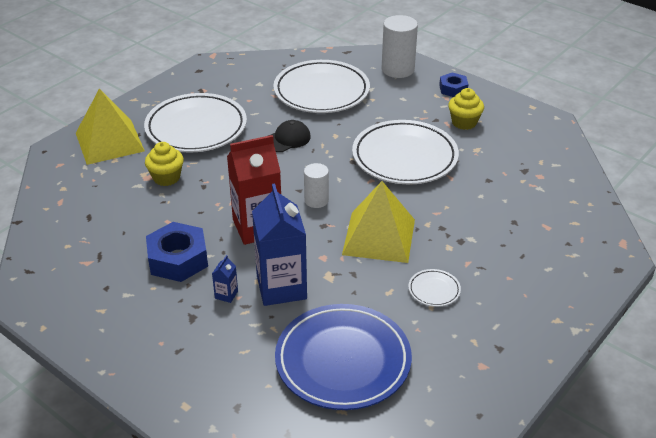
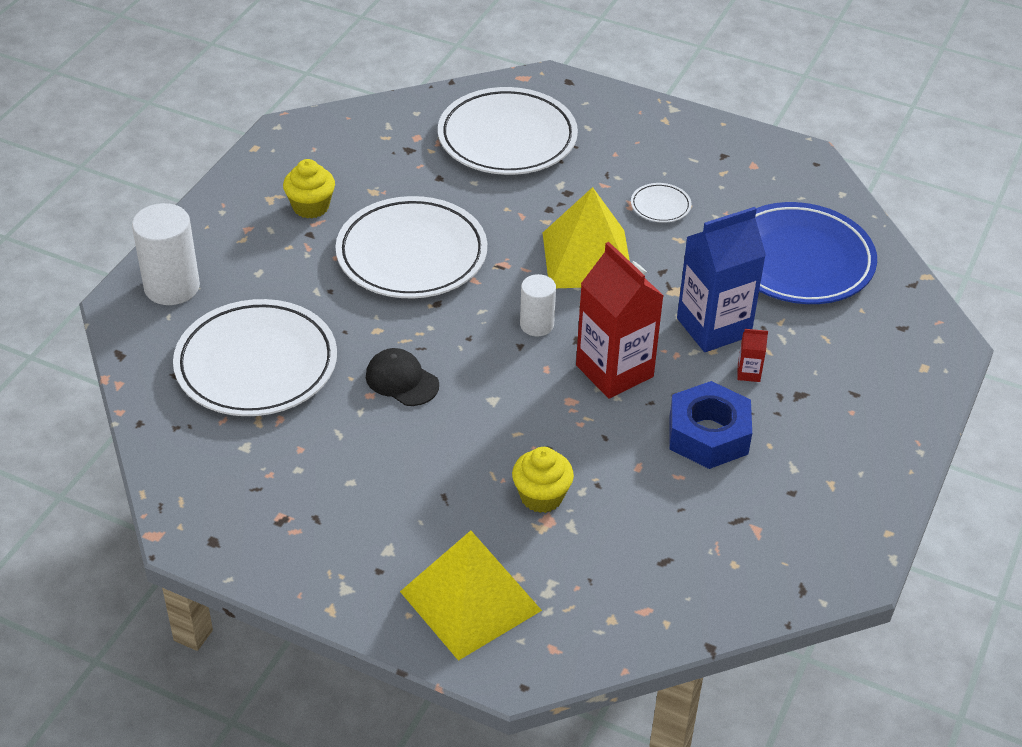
camera: 105 degrees left, 5 degrees up
white plate [144,93,247,152] -> white plate moved to [438,87,578,175]
blue carton [212,255,238,303] -> red carton [737,329,768,382]
blue nut [439,72,468,97] -> none

